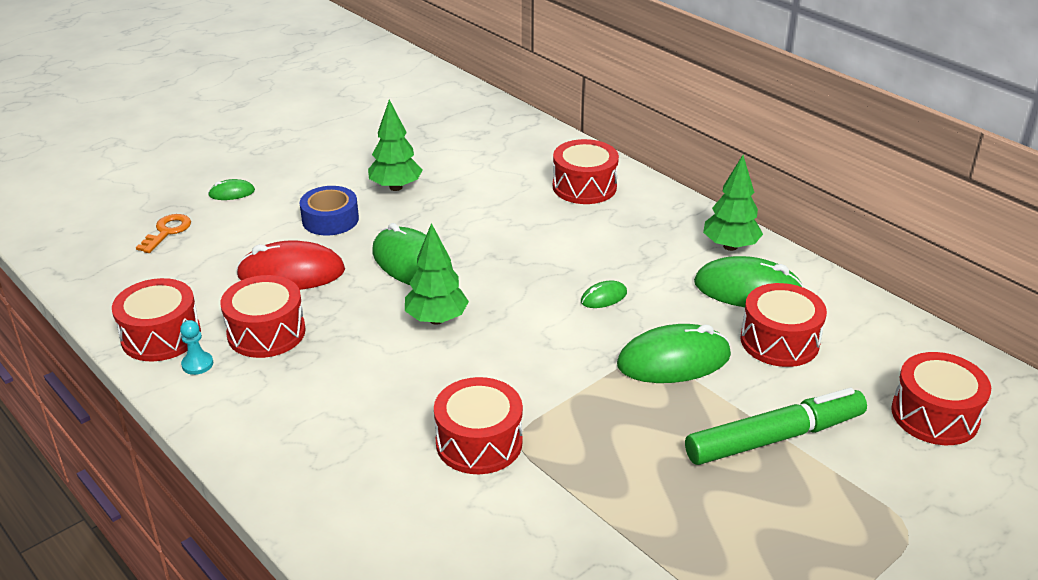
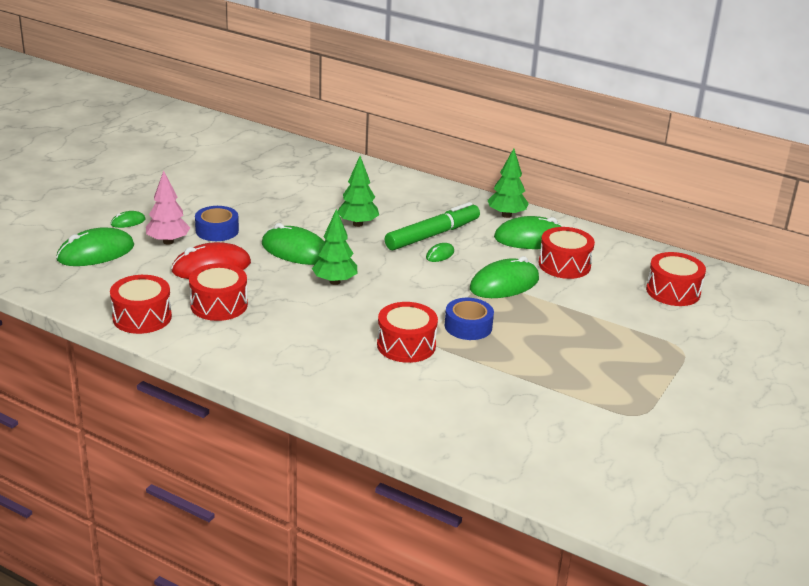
camera: 20 degrees left, 5 degrees down
orange key [136,214,191,253] -> green mouse [56,227,134,266]
turquoise pawn [180,320,213,375] -> none
green tree [368,100,422,191] -> green tree moved to [338,156,379,227]
red drum [553,139,619,204] -> none
green marker [685,388,867,465] -> green marker moved to [385,202,480,250]
none -> pink tree [146,171,190,245]
none -> blue tape [445,298,494,340]

